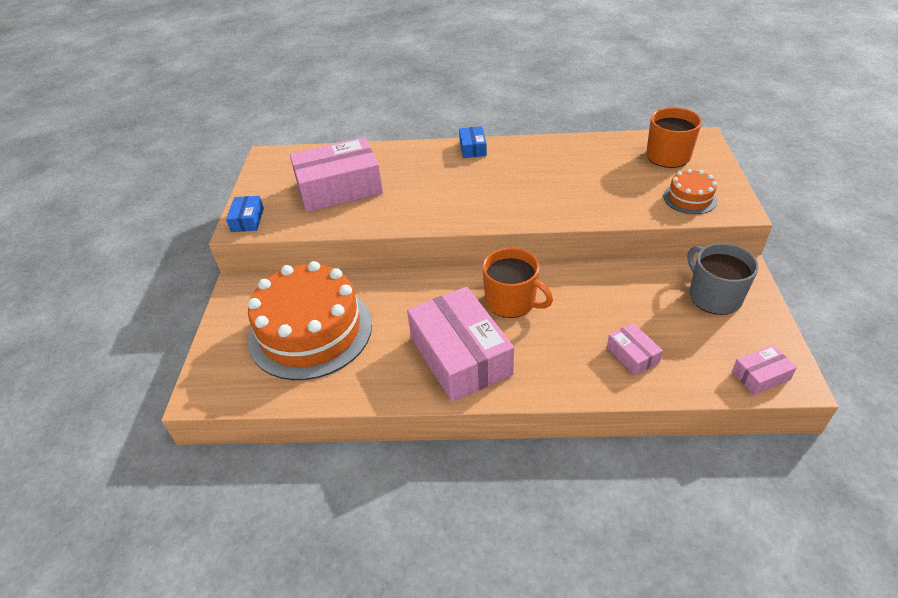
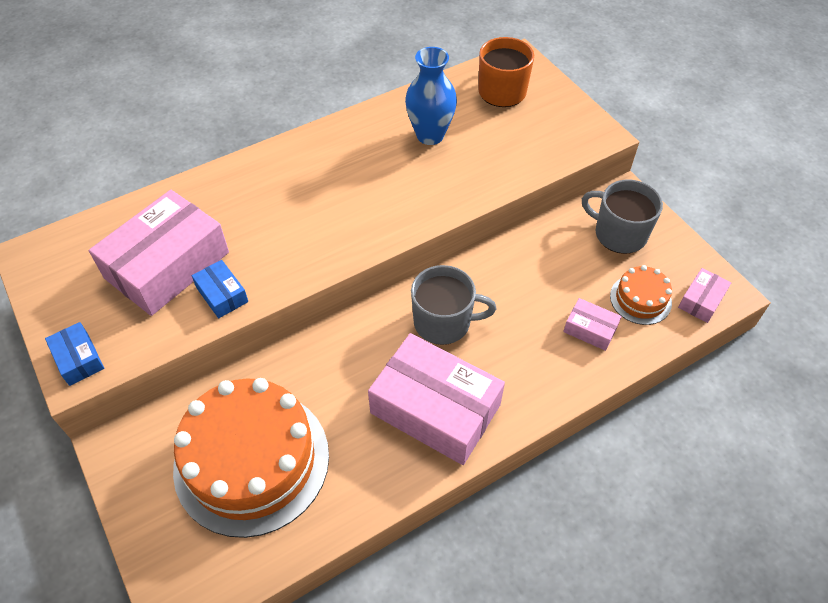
camera: 35 degrees left, 10 degrees up
blue box [459,126,487,158] -> blue box moved to [192,260,248,318]
orange mug [482,248,553,318] -> grey mug [411,265,496,345]
orange cake [663,169,718,214] -> orange cake moved to [610,265,672,325]
none -> blue vase [405,47,457,145]

